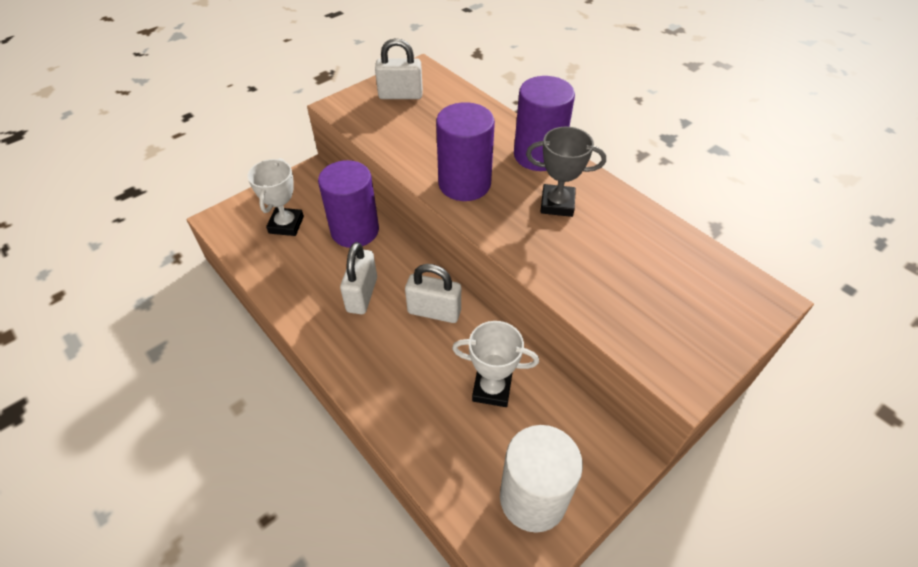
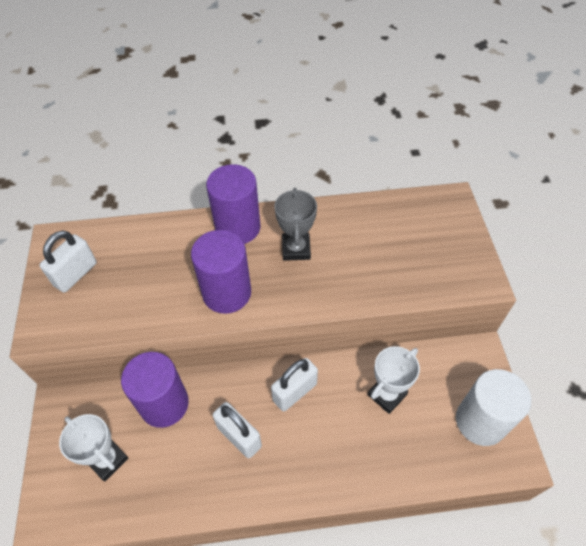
camera: 55 degrees left, 5 degrees up
grey trophy [526,127,606,217] -> grey trophy turned 45 degrees counterclockwise [274,188,317,261]

